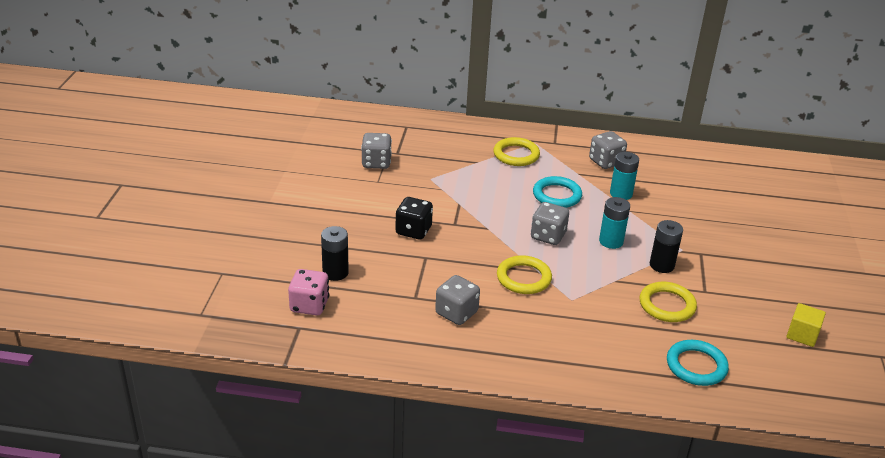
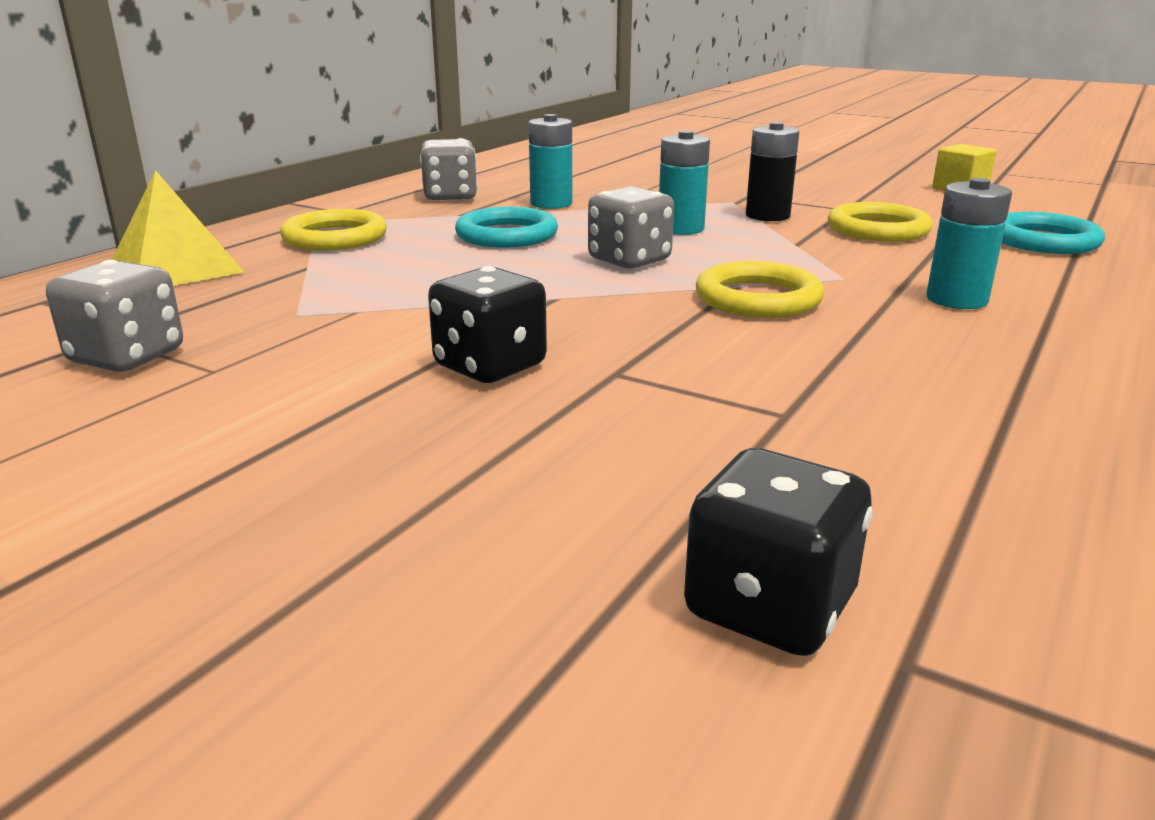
camera: 65 degrees left, 10 degrees down
pink dice [288,269,329,316] -> black dice [684,448,872,656]
black battery [321,226,349,281] -> none
grey dice [435,275,480,325] -> none
none -> yellow pyramid [112,170,244,286]
none -> turquoise battery [926,178,1012,309]

